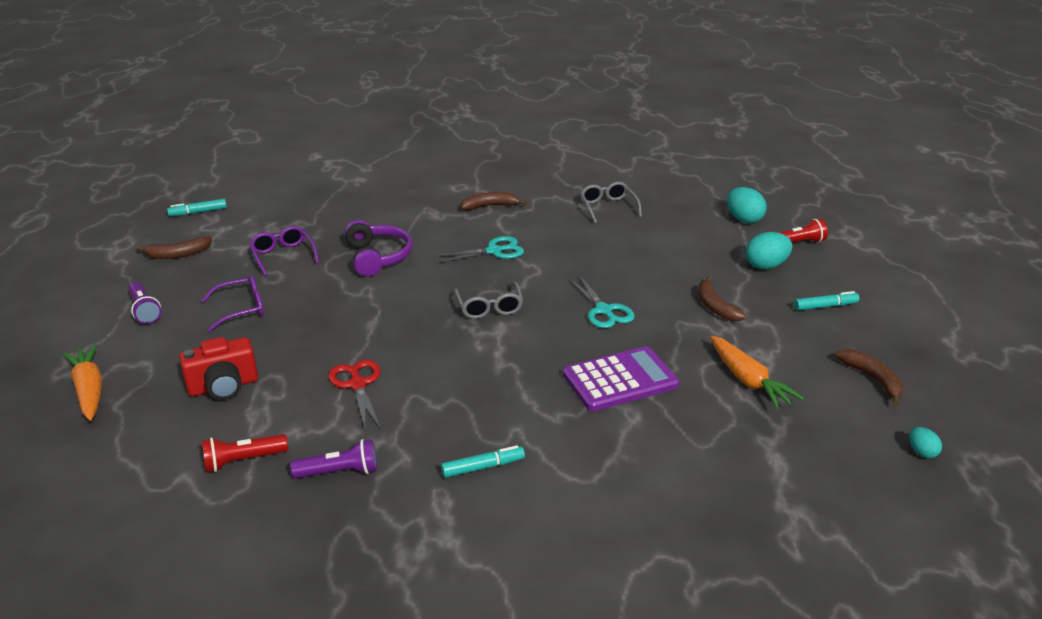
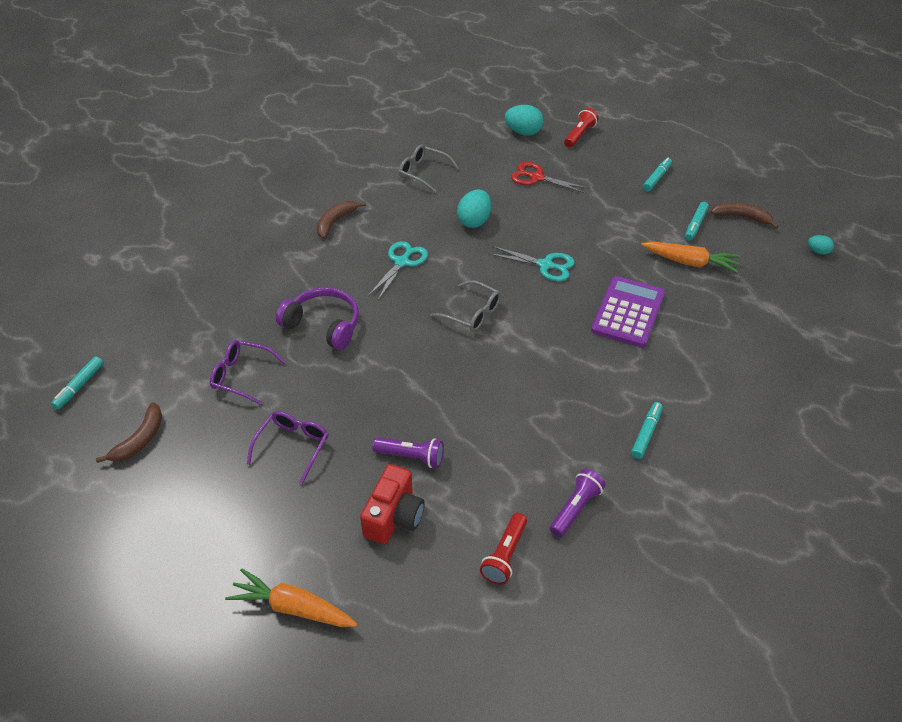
camera: 45 degrees left, 15 degrees up
purple flashlight [128,282,162,324] -> purple flashlight moved to [372,437,444,468]
red scissors [328,360,381,431] -> red scissors moved to [511,162,589,193]
brown banana [698,276,746,321] -> none
turquoise egg [746,232,792,269] -> turquoise egg moved to [457,190,491,228]
none -> turquoise marker [685,202,709,241]

